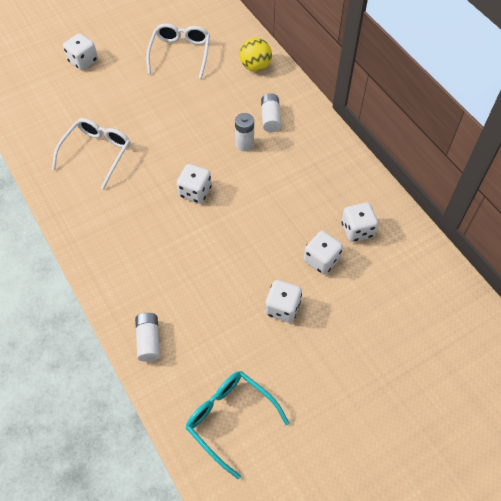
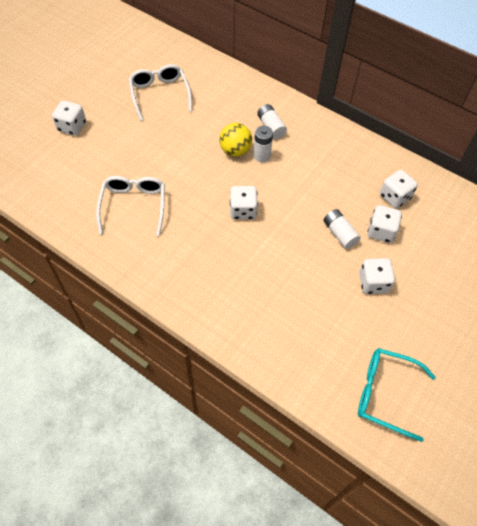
camera: 25 degrees left, 0 degrees up
white battery [135,313,160,362] -> white battery moved to [324,209,361,249]
yellow ball [240,38,272,72] -> yellow ball moved to [219,123,252,156]

